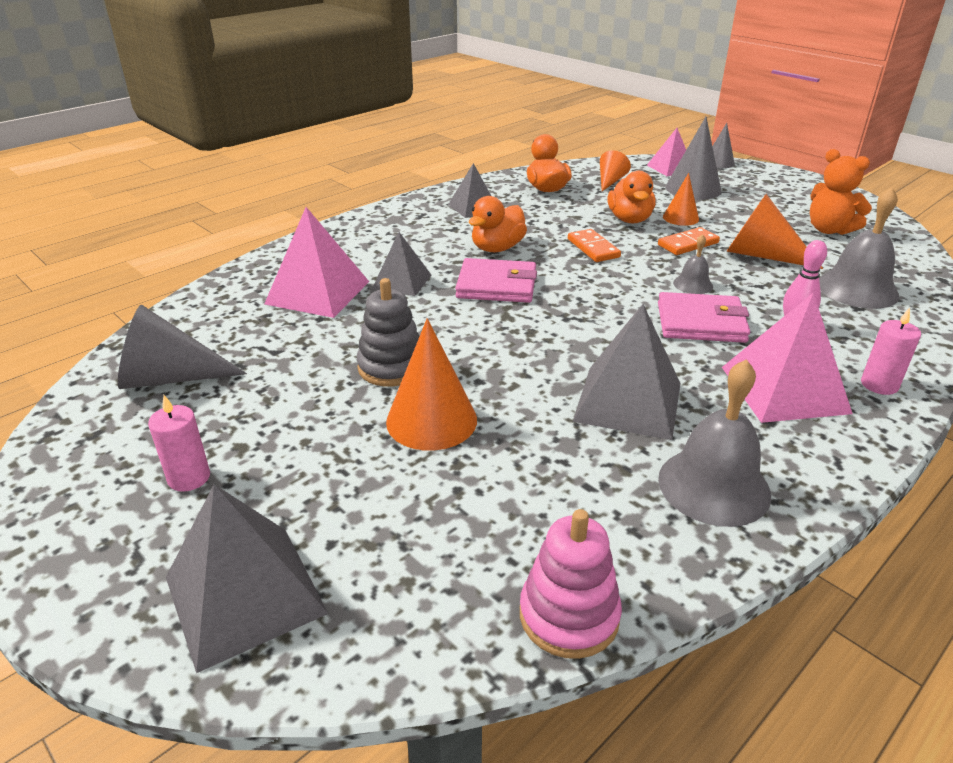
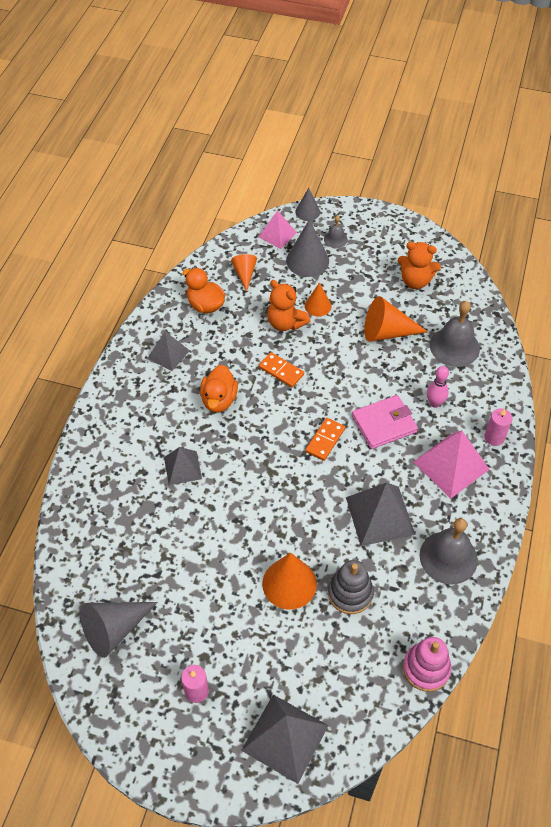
camera: 30 degrees left, 20 degrees up
pink pyramid [265,207,369,318] -> none
grey stacking toy [357,278,419,387] -> grey stacking toy moved to [328,560,374,614]
pink wallet [455,258,537,303] -> none
orange duck [607,171,656,223] -> orange teddy bear [267,280,310,331]
orange domino [658,227,720,255] -> orange domino moved to [305,418,345,461]
grey bell [673,234,713,294] -> grey bell moved to [324,215,348,248]

